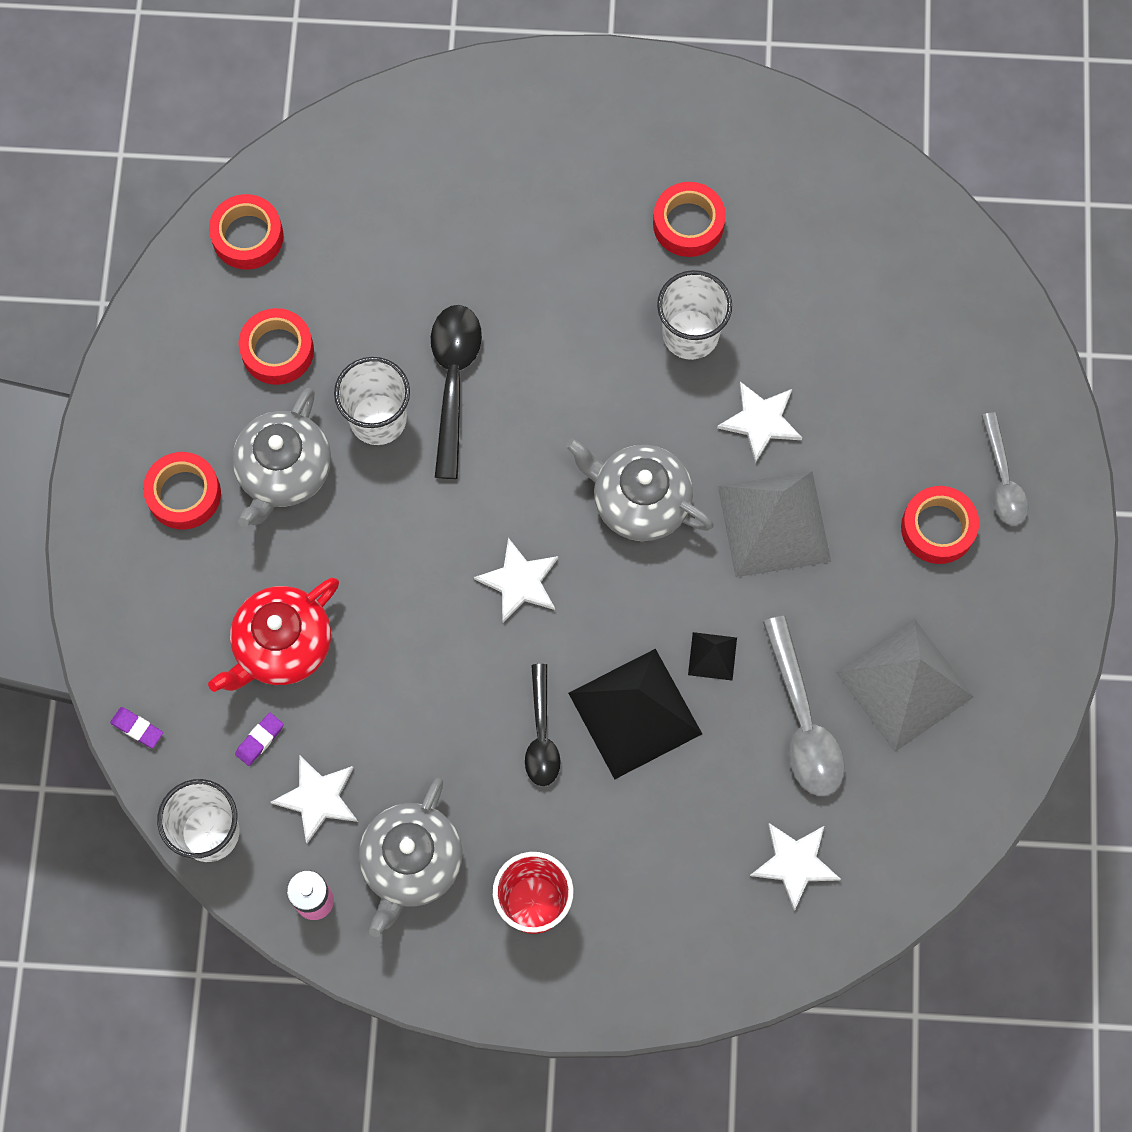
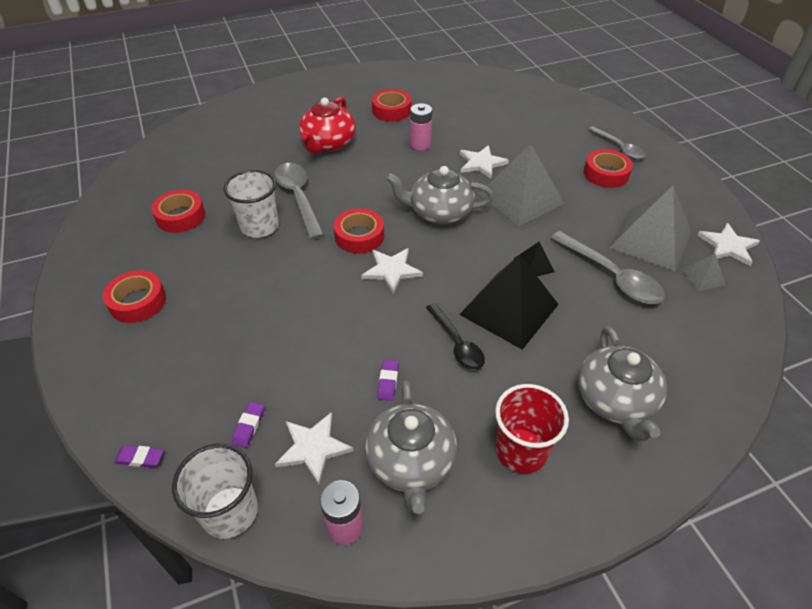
camera: 25 degrees left, 25 degrees down
red teapot [208,578,339,692] -> red teapot moved to [299,97,356,153]
red tape [209,194,284,270] -> red tape moved to [334,208,384,254]
grey teapot [232,388,331,527] -> grey teapot moved to [578,326,667,441]
black spoon [431,305,482,479] -> grey spoon [274,163,324,240]
white cup [657,270,732,360] -> pink battery [410,103,432,150]
white star [750,823,841,911] -> white star moved to [697,223,760,266]
none -> purple eraser [377,360,399,401]
none -> grey pyramid [681,254,726,291]

